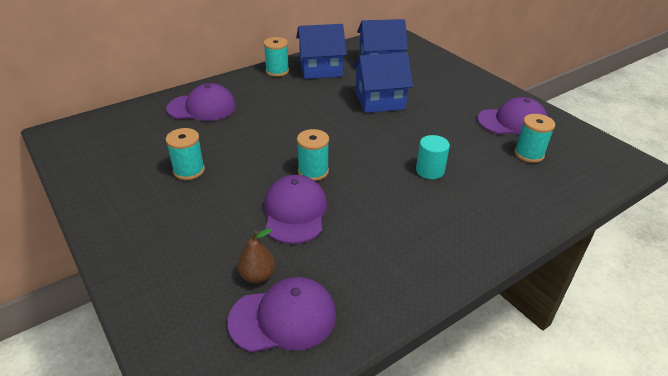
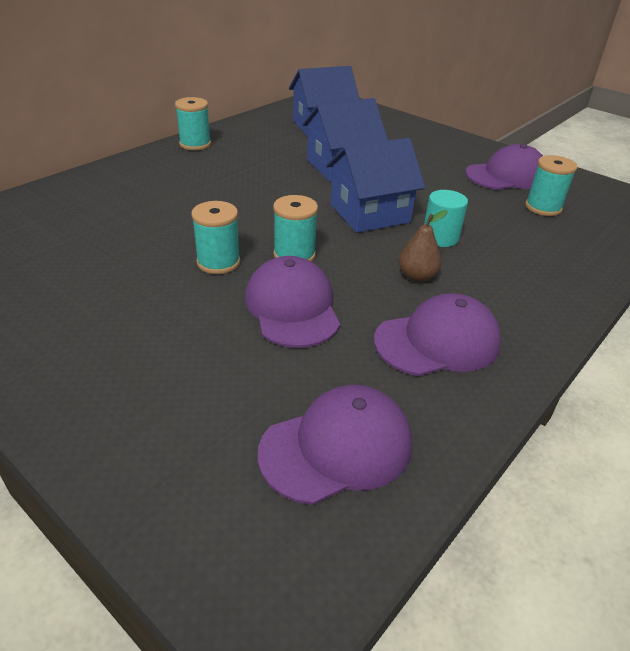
camera: 15 degrees left, 0 degrees up
turquoise spool [166,128,205,180] -> turquoise spool moved to [191,201,240,274]
purple cap [167,83,236,121] -> purple cap moved to [374,293,501,376]
brown pear [237,228,275,283] -> brown pear moved to [399,210,447,282]
blue house [296,24,347,79] -> blue house moved to [326,138,425,233]

